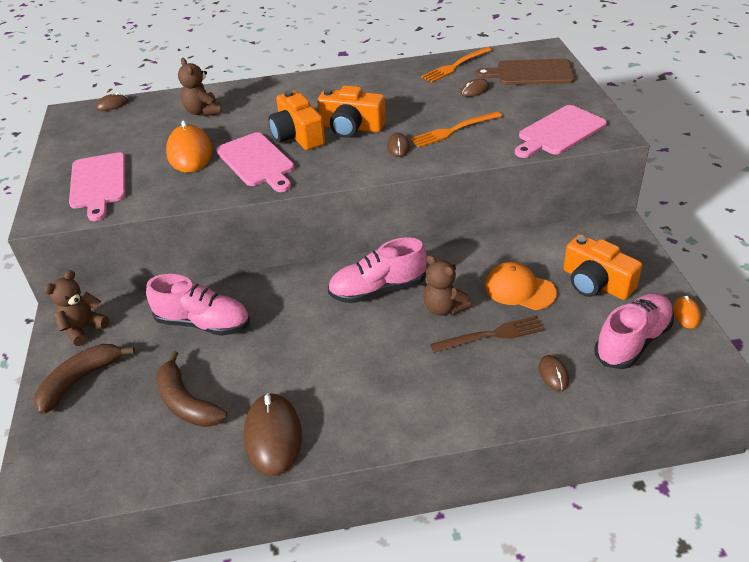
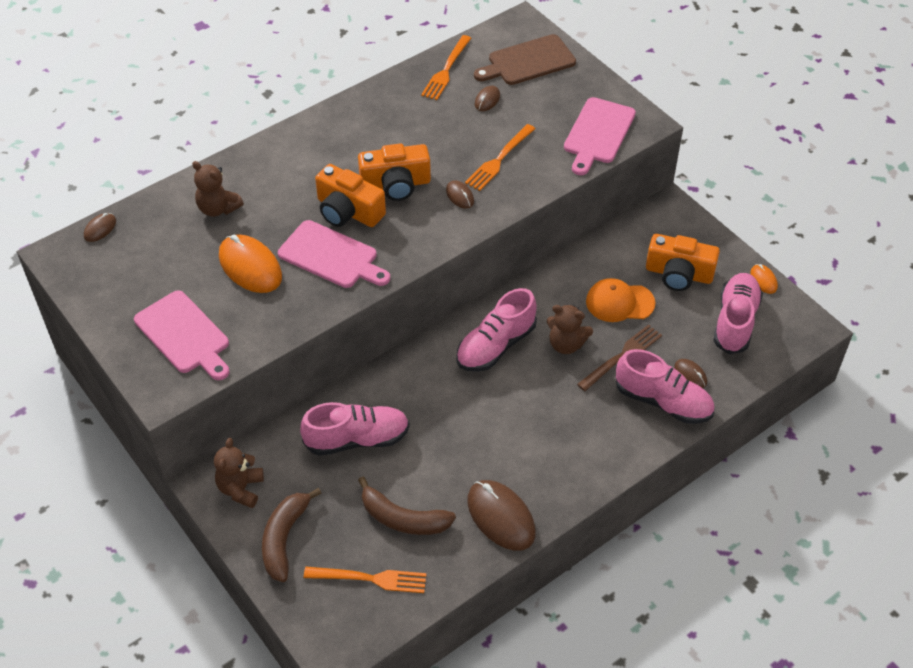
camera: 30 degrees left, 10 degrees up
none -> orange fork [304,567,426,593]
none -> pink shoe [616,349,715,424]

